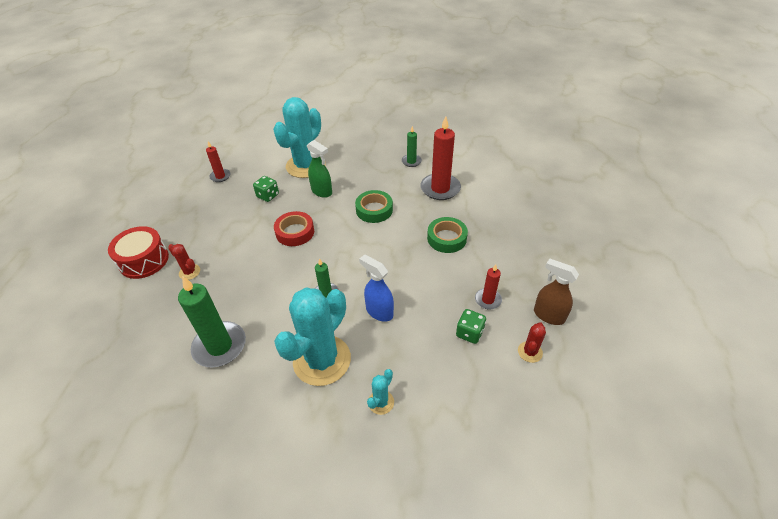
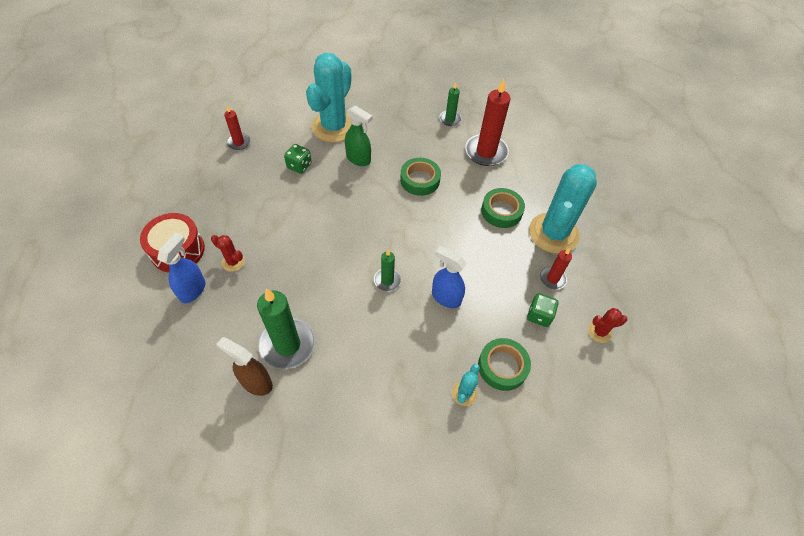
camera: 10 degrees left, 10 degrees up
red tape [274,211,314,246] -> none
turquoise cactus [274,287,351,386] -> turquoise cactus moved to [529,164,597,254]
red cactus [518,322,546,363] -> red cactus turned 60 degrees clockwise [588,308,628,343]
brown spray bottle [534,258,579,325] -> brown spray bottle moved to [216,337,273,396]
none -> blue spray bottle [157,233,205,303]
none -> green tape [478,338,531,391]

